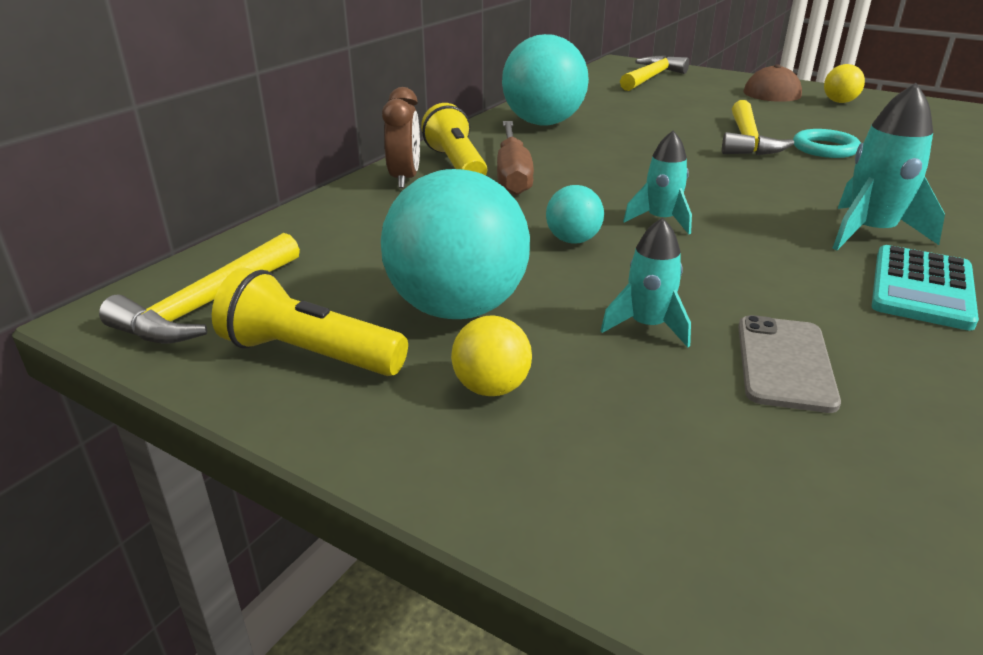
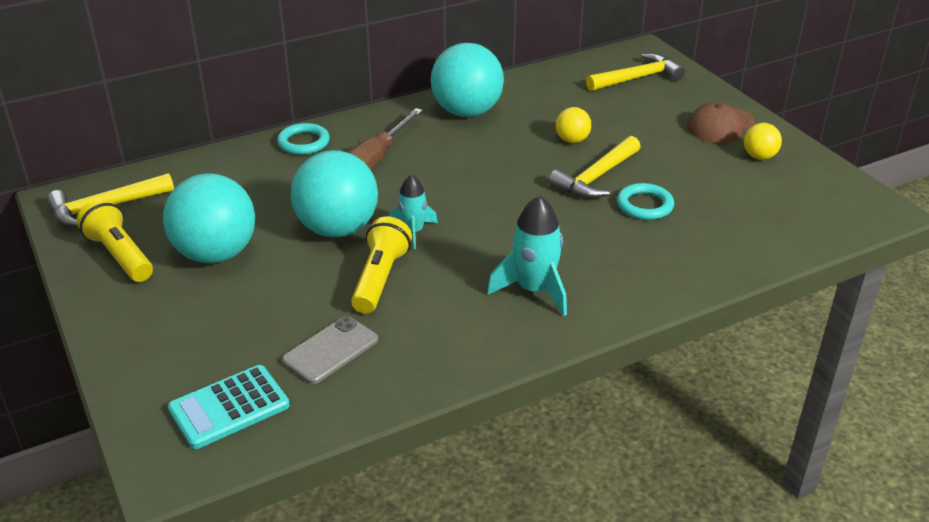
camera: 30 degrees right, 5 degrees up
brown clock [382,87,420,188] -> turquoise ring [277,123,330,155]
yellow flashlight [421,103,487,175] -> yellow flashlight moved to [351,216,412,314]
yellow ball [451,316,532,396] -> yellow ball moved to [556,107,591,143]
turquoise ball [546,185,604,244] -> turquoise ball [291,150,378,237], size x2.12
turquoise rocket [601,217,691,347] -> none
turquoise calculator [872,245,979,331] -> turquoise calculator moved to [168,365,290,449]

